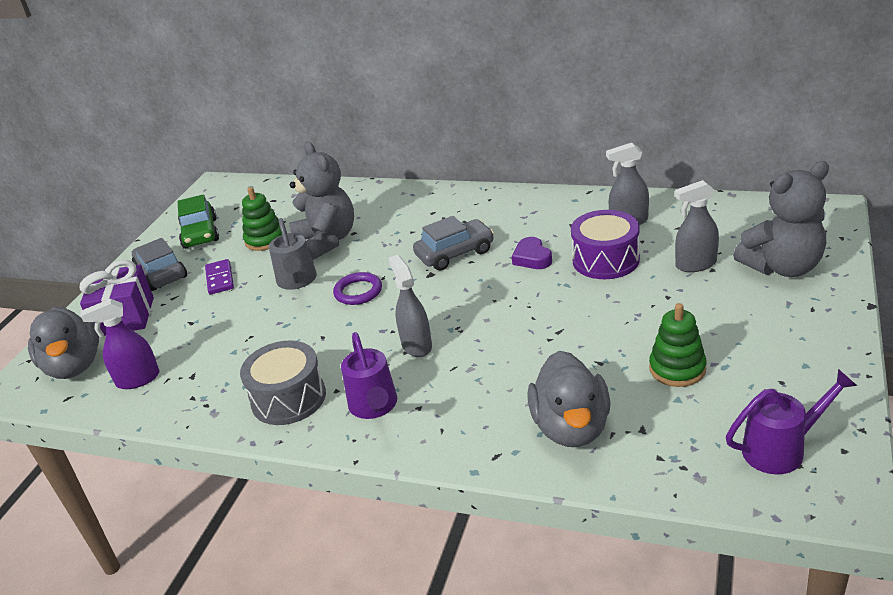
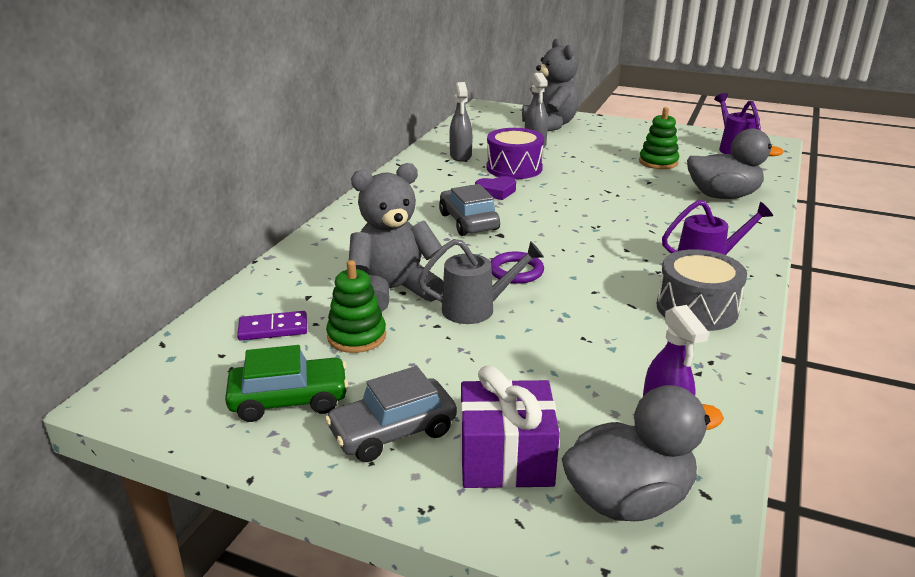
camera: 90 degrees left, 5 degrees down
purple domino [205,259,234,294] -> purple domino moved to [237,311,307,341]
grey spray bottle [389,255,432,357] -> none

